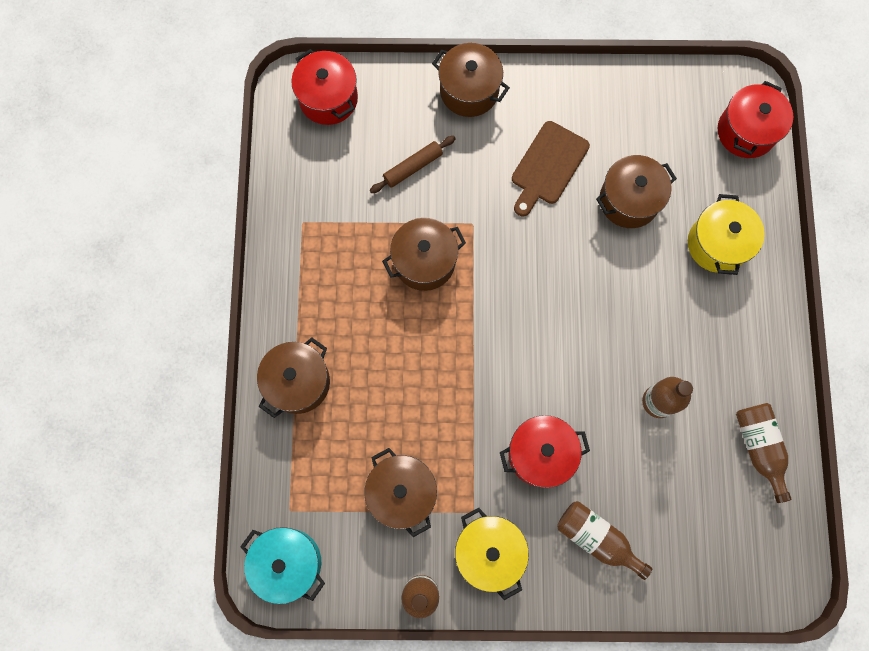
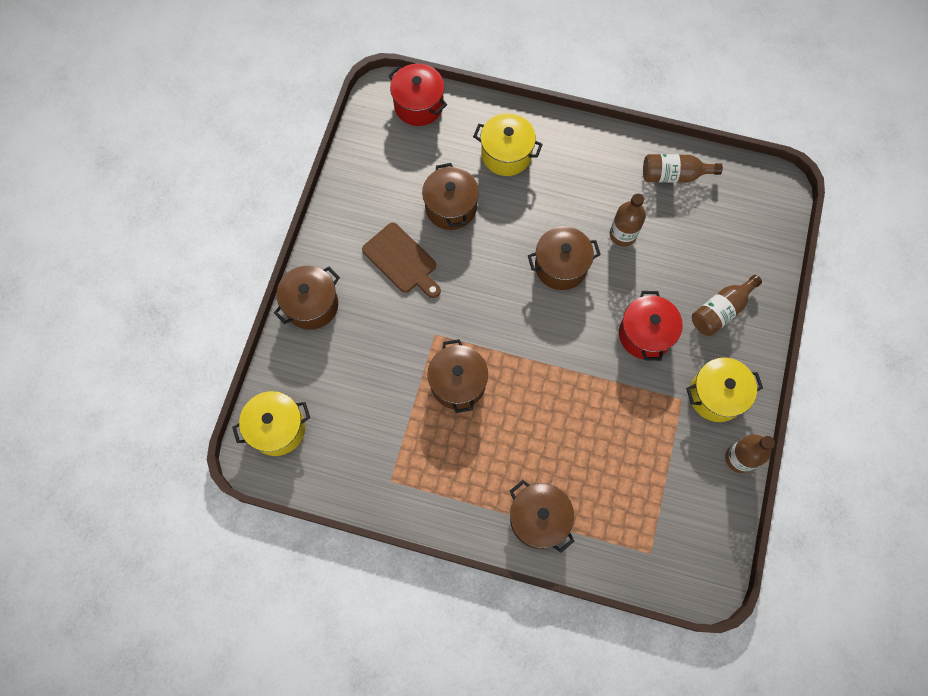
camera: 75 degrees left, 5 degrees down
turquoise pot [240,527,325,604] -> none
red pot [291,49,358,125] -> yellow pot [232,391,310,456]
brown pot [365,448,437,537] -> brown pot moved to [528,226,601,290]
brown rolling pin [370,136,456,193] -> none

